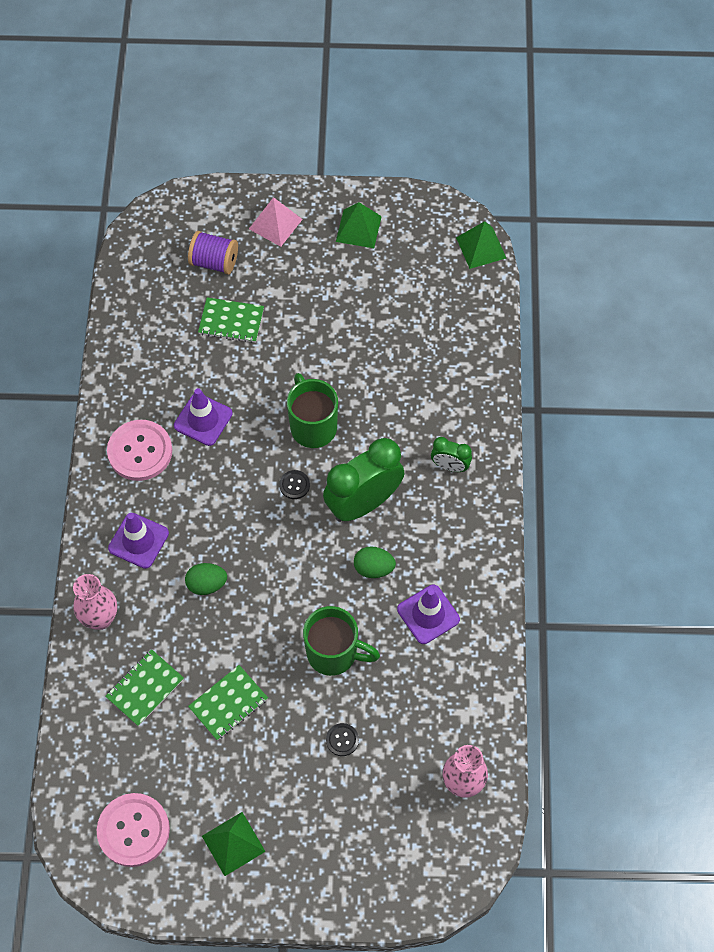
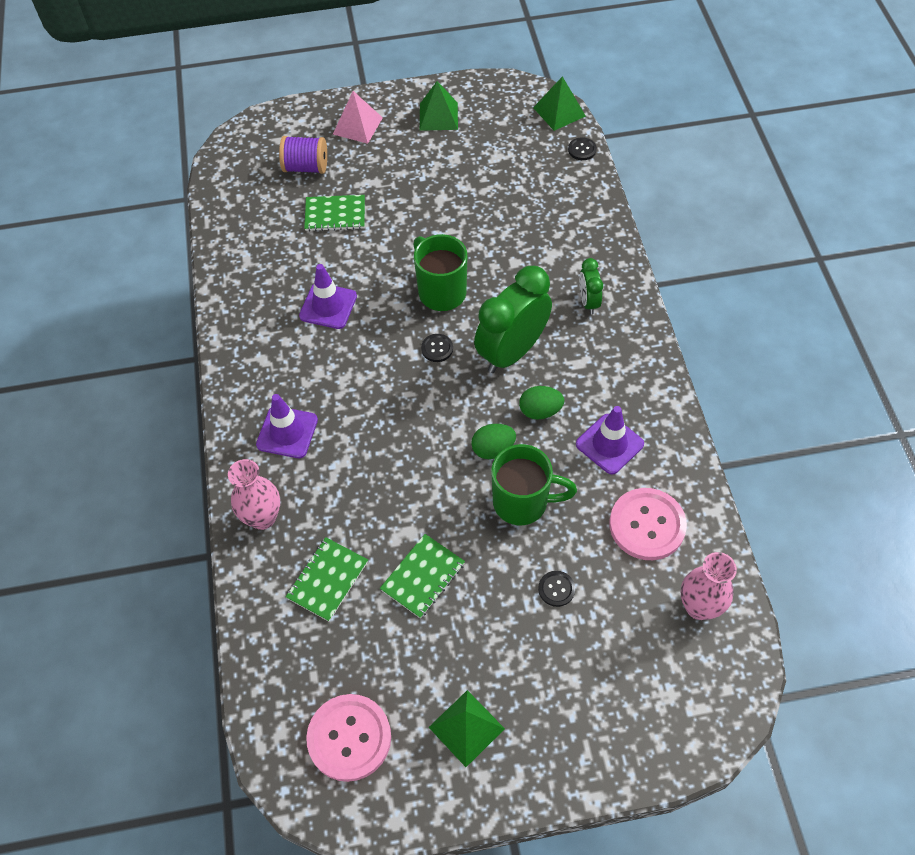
camera: 10 degrees left, 5 degrees down
pink button [107,420,172,481] -> pink button moved to [609,488,687,560]
green egg [185,563,227,595] -> green egg moved to [471,424,516,459]
green clock [431,437,472,472] -> green clock turned 75 degrees clockwise [579,258,603,314]
none -> black button [568,137,597,160]

